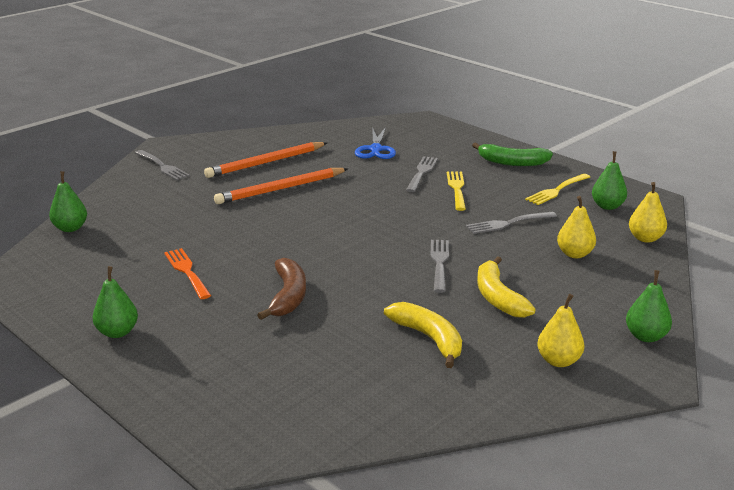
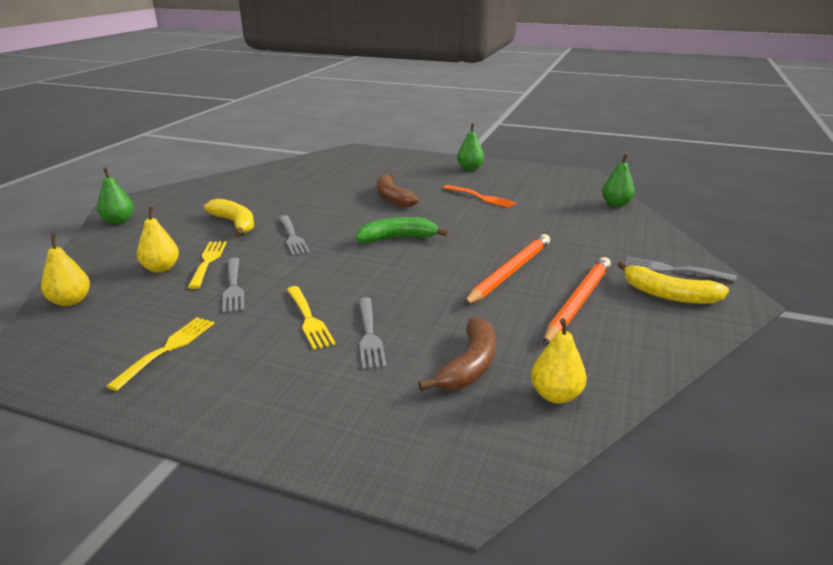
camera: 155 degrees right, 0 degrees up
blue scissors [355,127,396,159] -> brown banana [418,317,496,391]
yellow banana [384,302,462,368] -> yellow banana moved to [617,261,729,304]
grey fork [466,212,557,234] -> grey fork turned 120 degrees clockwise [222,258,244,313]
green banana [472,143,553,166] -> green banana moved to [356,217,449,243]
yellow pear [537,294,585,367] -> yellow pear moved to [531,318,587,404]
green pear [592,151,627,210] -> none
none -> yellow fork [188,241,227,289]

